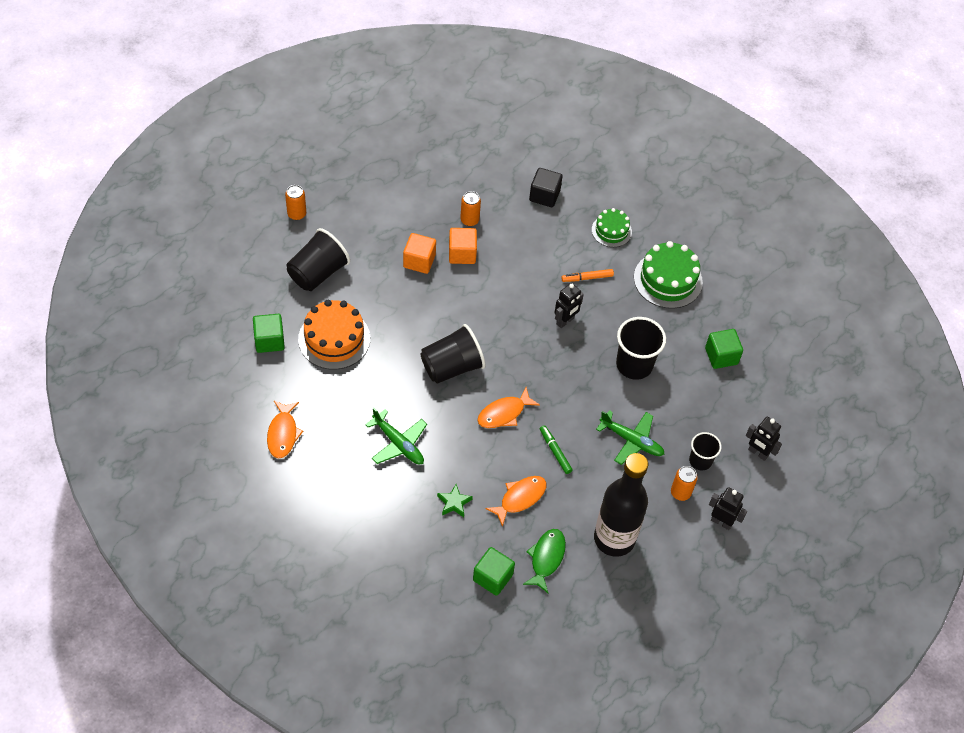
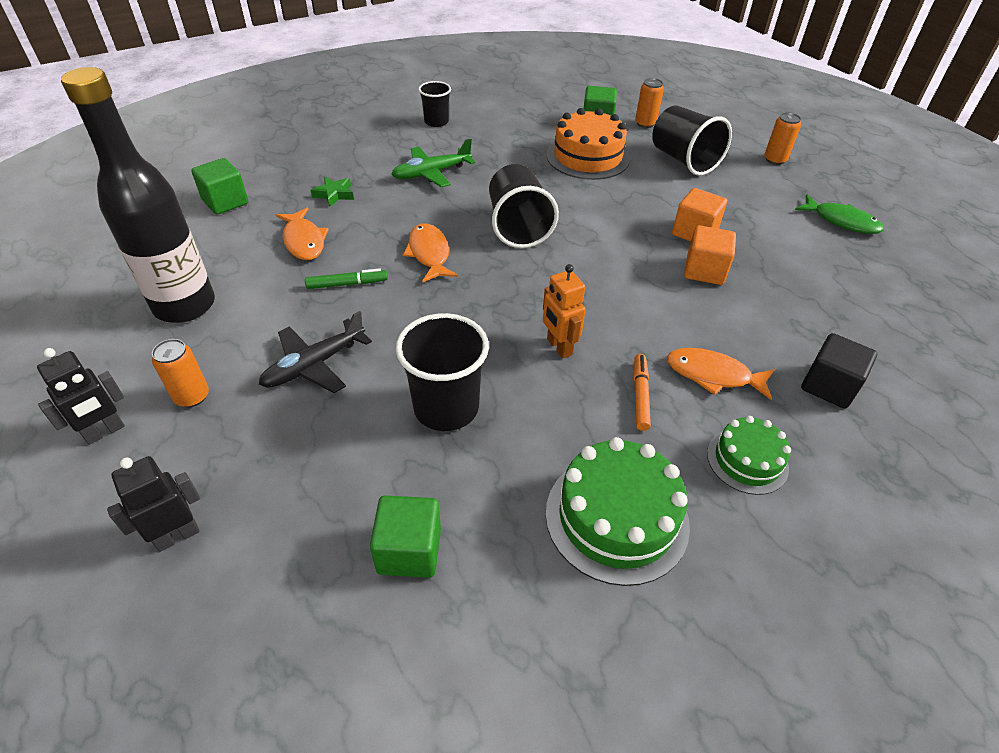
camera: 110 degrees right, 10 degrees down
orange fish [267,401,303,459] -> orange fish moved to [667,348,775,400]
orange can [460,191,481,226] -> orange can moved to [635,78,664,128]
green fish [523,529,566,593] -> green fish moved to [795,194,884,234]
black robot [554,283,584,328] -> orange robot [543,264,586,359]
green plane [596,410,664,465] -> black plane [259,311,372,393]
black cup [689,432,722,471] -> black cup moved to [418,81,451,127]

